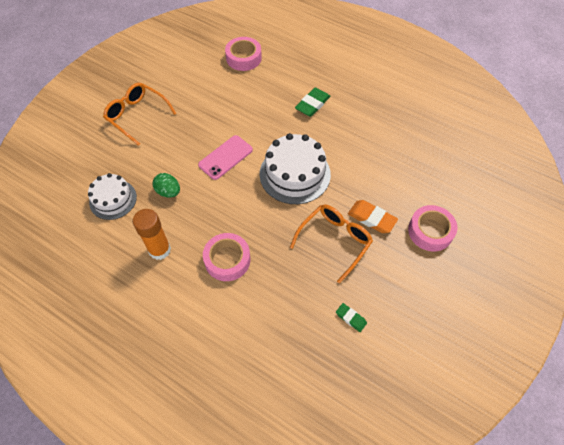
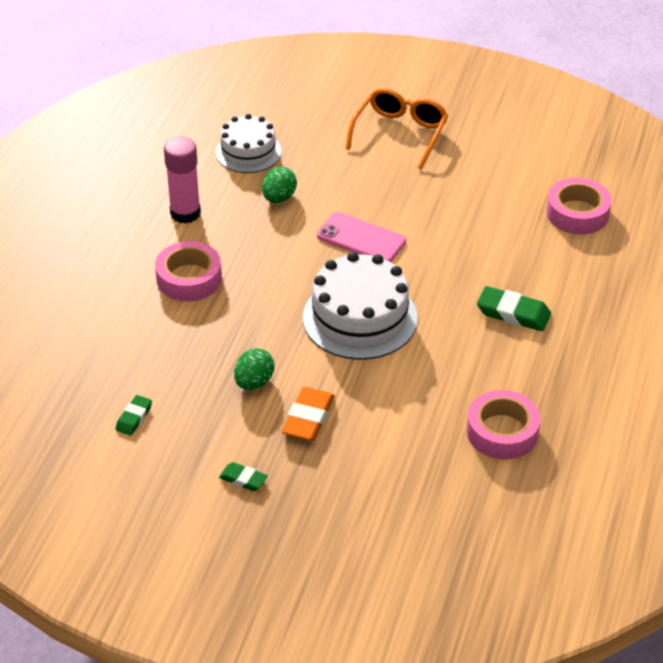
camera: 75 degrees right, 15 degrees down
orange glue stick [133,209,171,260] -> pink glue stick [164,137,201,224]
orange glasses [290,204,373,283] -> green egg [234,348,274,390]
pink tape [408,205,457,251] -> pink tape moved to [467,390,540,460]
none -> green eraser [219,462,268,491]

